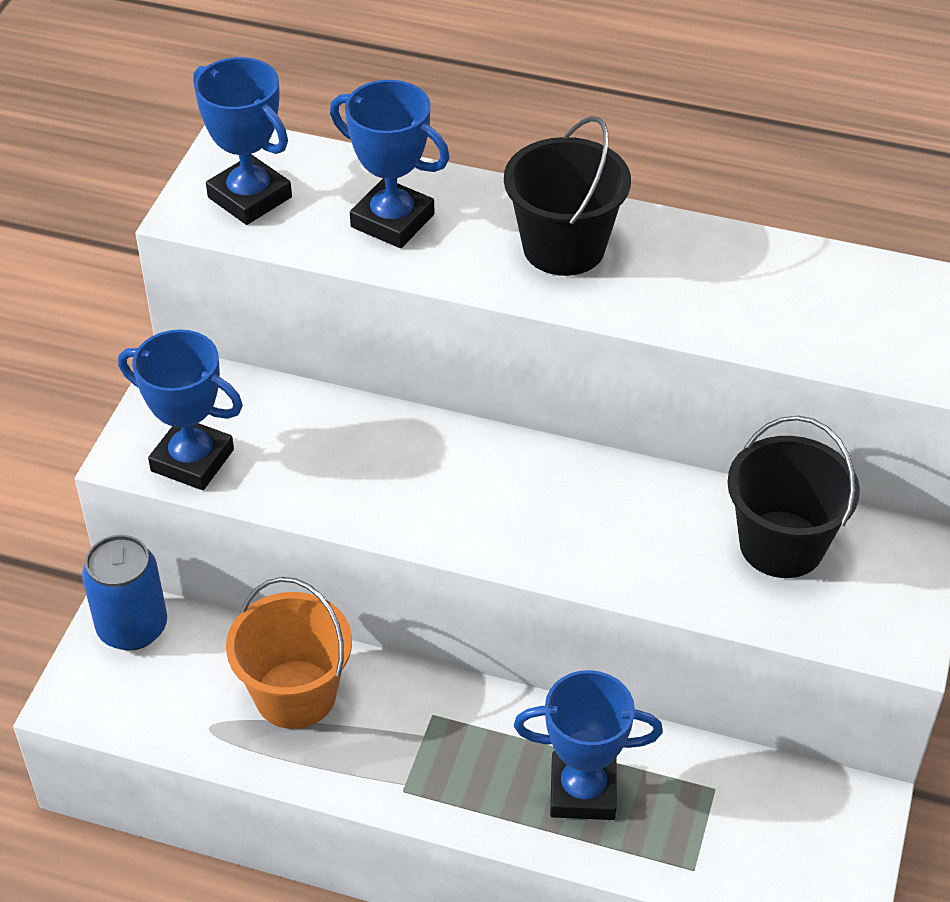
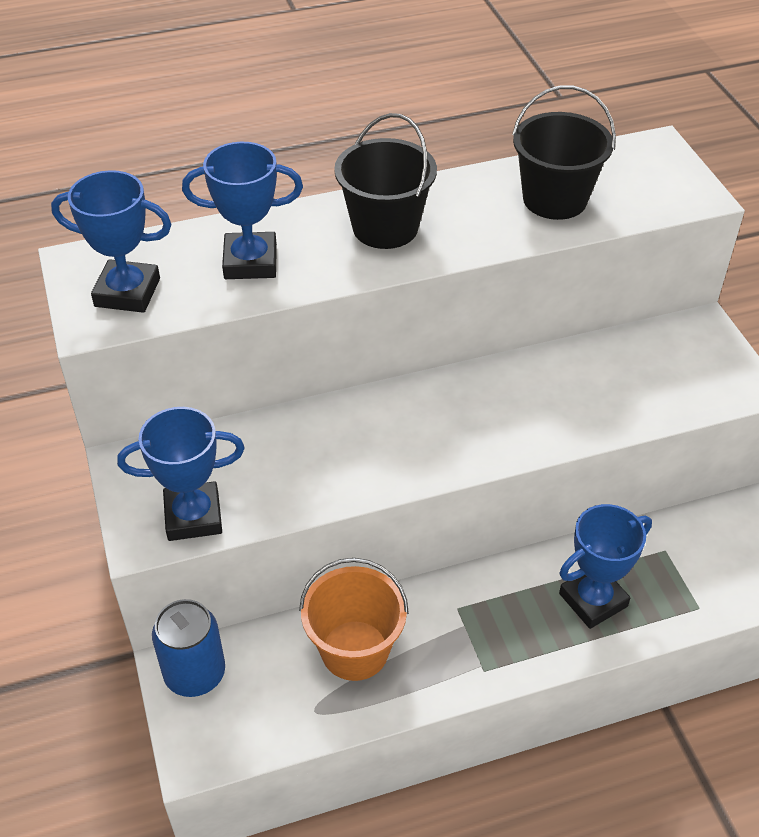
camera: 35 degrees left, 0 degrees up
black bucket [727,416,860,578] -> black bucket moved to [512,86,616,220]

